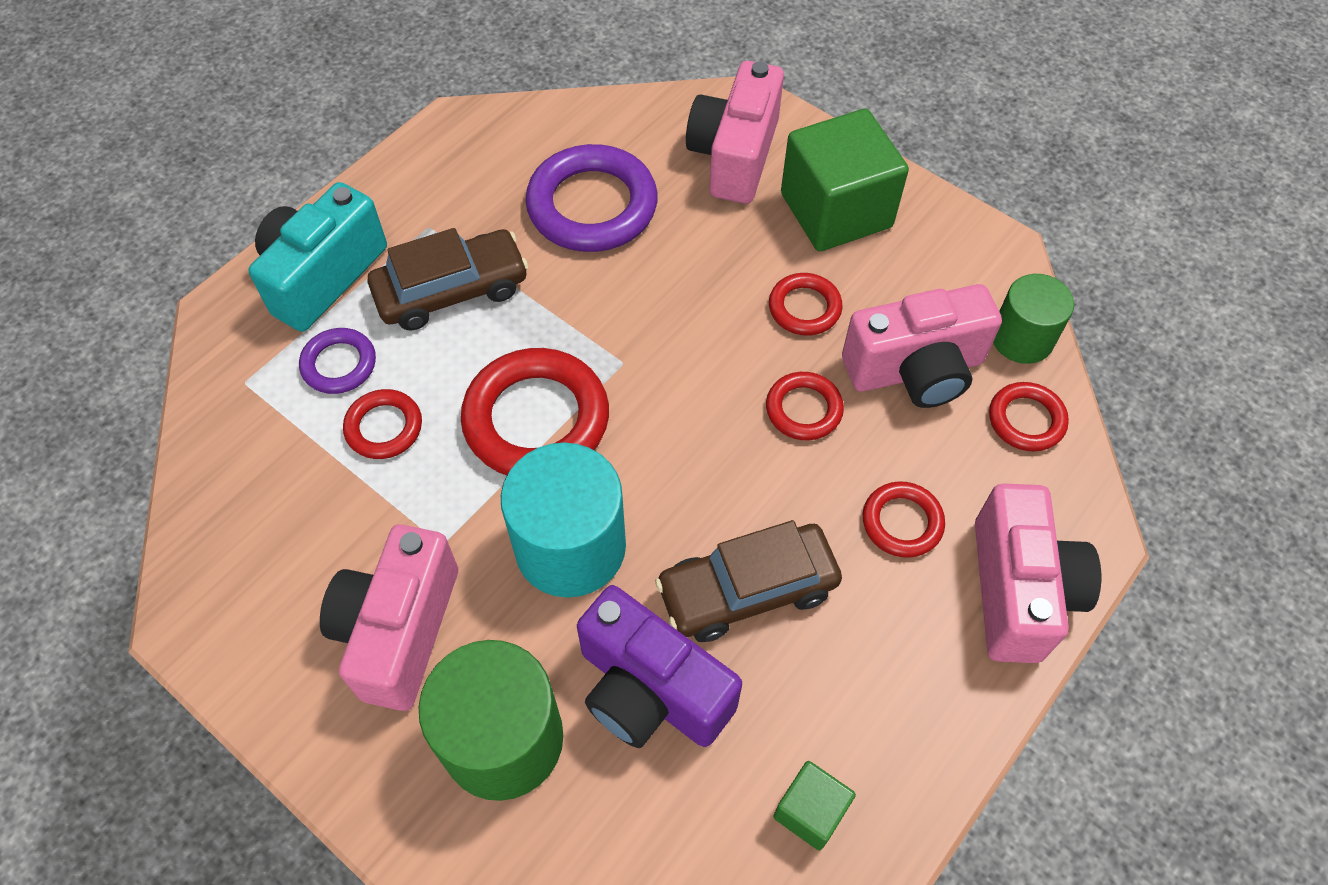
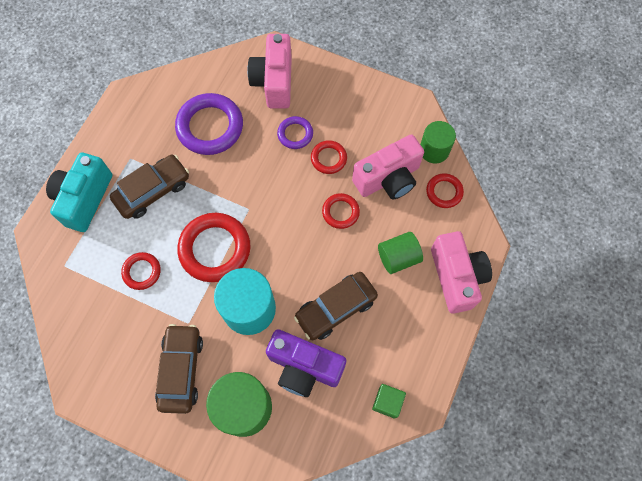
camera: 15 degrees left, 10 degrees up
purple ring [299,328,376,394] -> purple ring moved to [277,116,313,149]
pink camera [320,524,458,711] -> brown car [155,324,203,414]
green cube [781,108,909,251] -> none
red ring [863,481,945,558] -> green cylinder [378,232,423,274]

